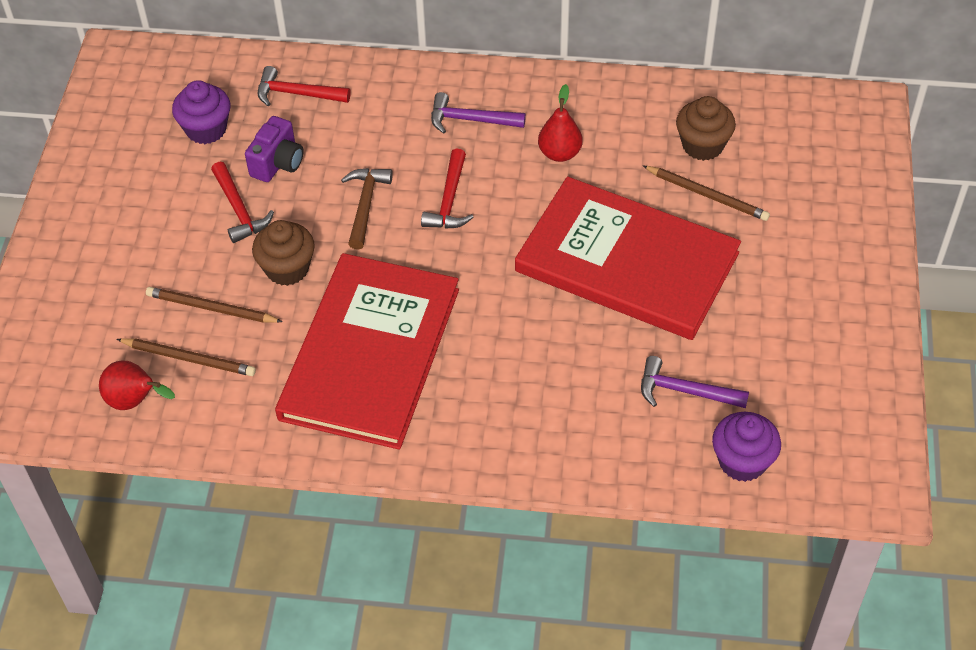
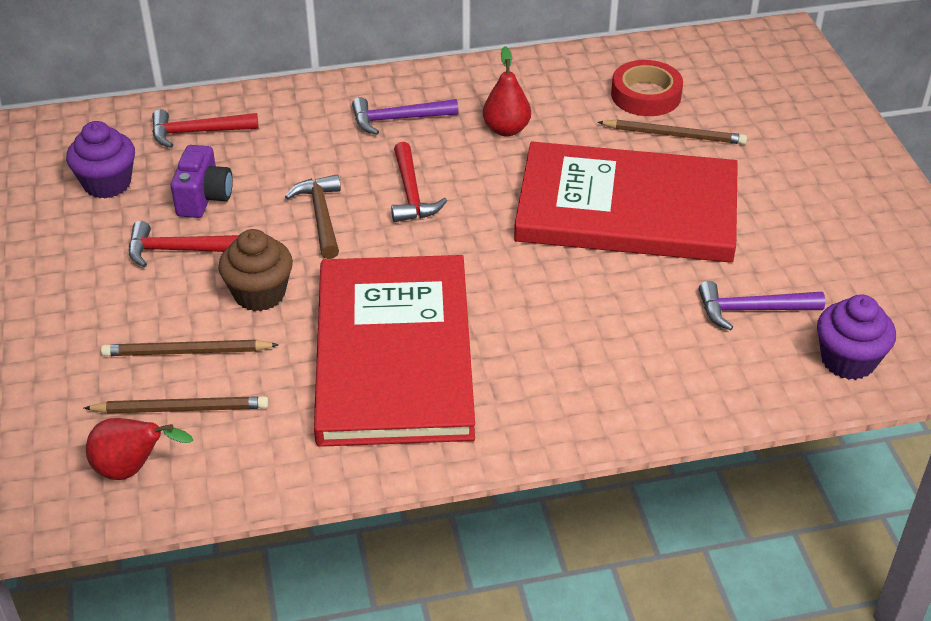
camera: 20 degrees left, 10 degrees down
red hammer [211,162,274,243] -> red hammer turned 135 degrees clockwise [129,221,239,267]
brown cupcake [676,96,736,161] -> red tape [611,60,683,116]

